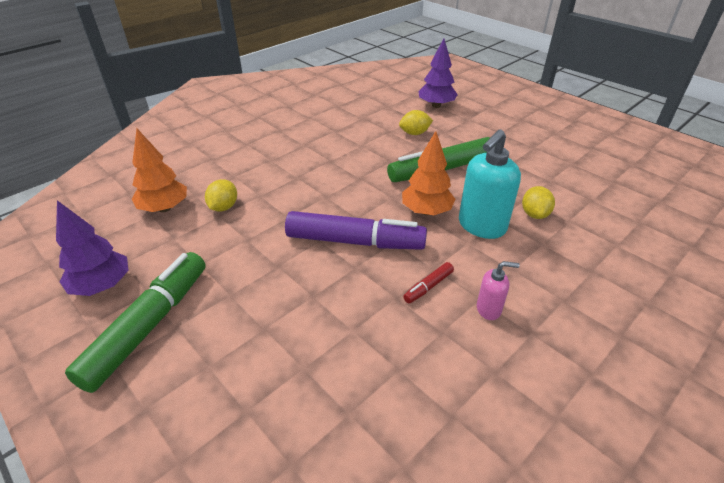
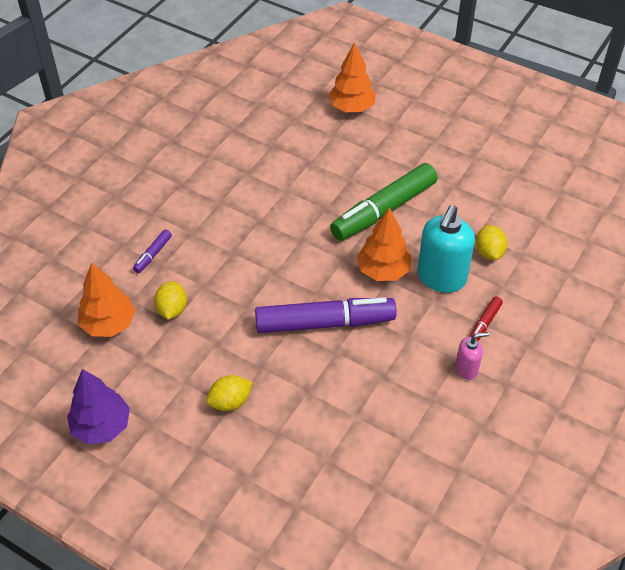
camera: 15 degrees left, 10 degrees up
green marker [65,252,206,393] -> none
yellow lemon [399,110,433,135] -> yellow lemon moved to [206,375,253,411]
red marker [403,262,454,304] -> red marker moved to [469,296,503,341]
purple tree [418,38,458,108] -> orange tree [328,42,376,112]
none -> purple marker [133,229,172,273]

